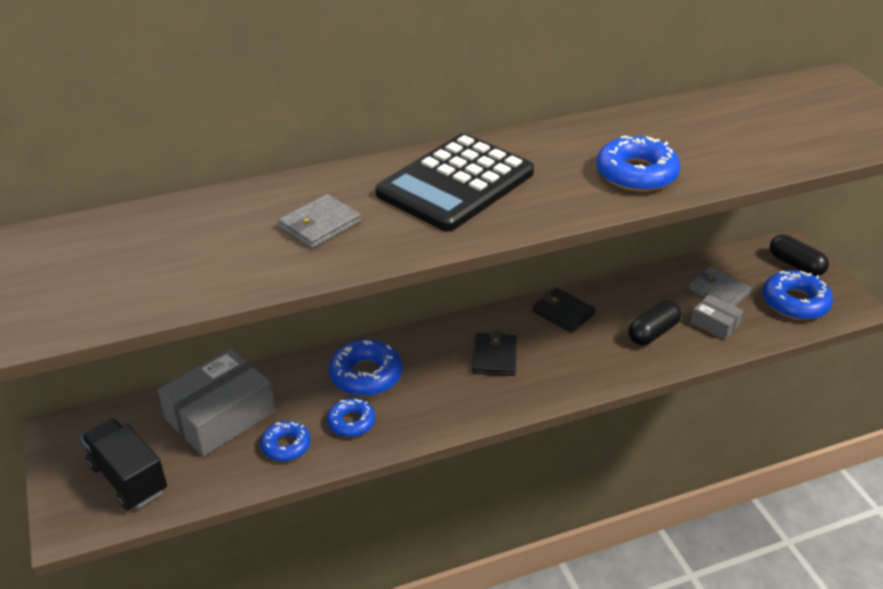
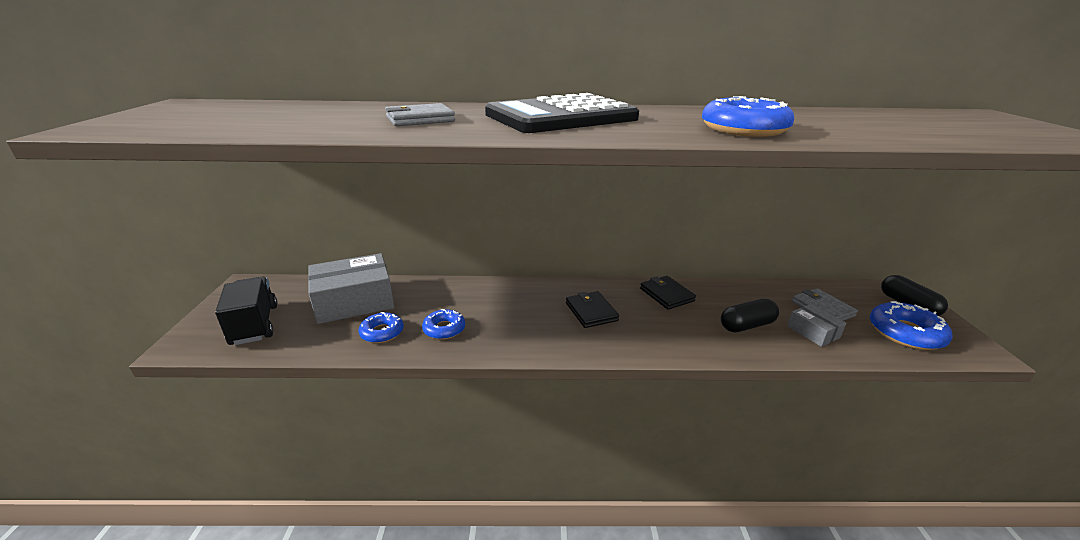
camera: 20 degrees right, 10 degrees down
blue donut [329,340,402,396] -> none
black wallet [473,331,517,376] -> black wallet turned 45 degrees counterclockwise [566,291,619,328]

